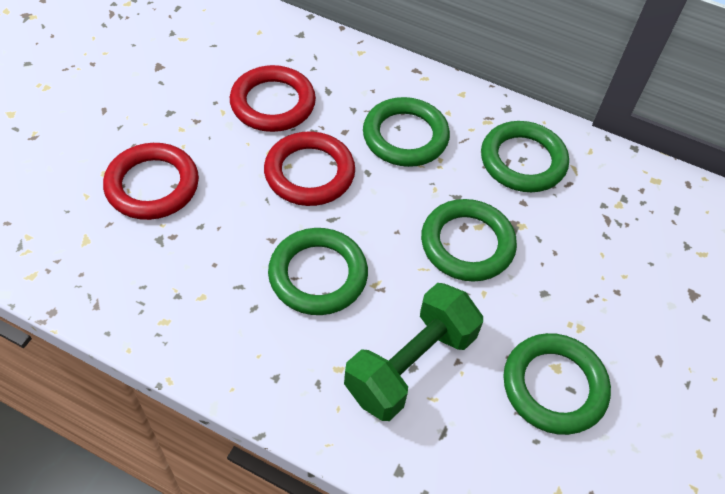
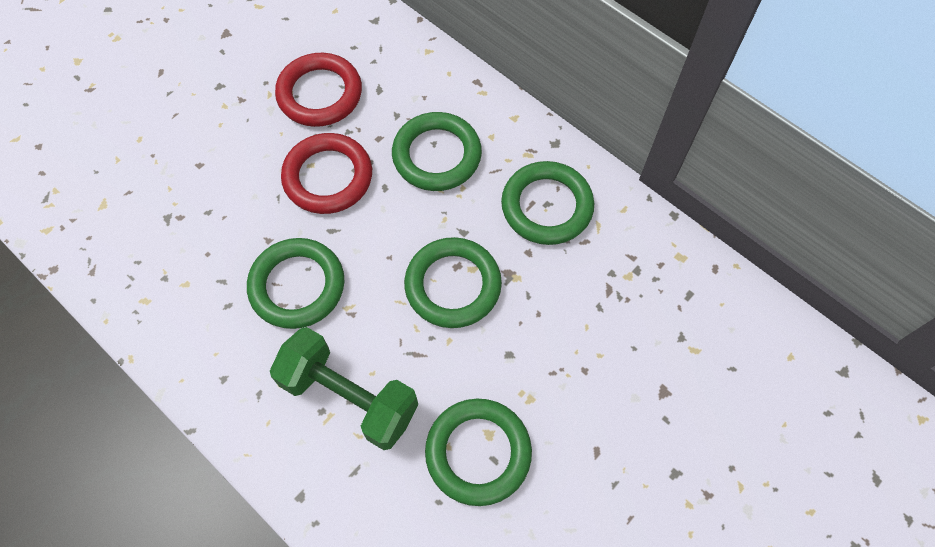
camera: 20 degrees right, 10 degrees up
red ring [103,143,199,220] -> none
green dumbbell [344,283,483,421] -> green dumbbell turned 60 degrees clockwise [270,327,418,450]

